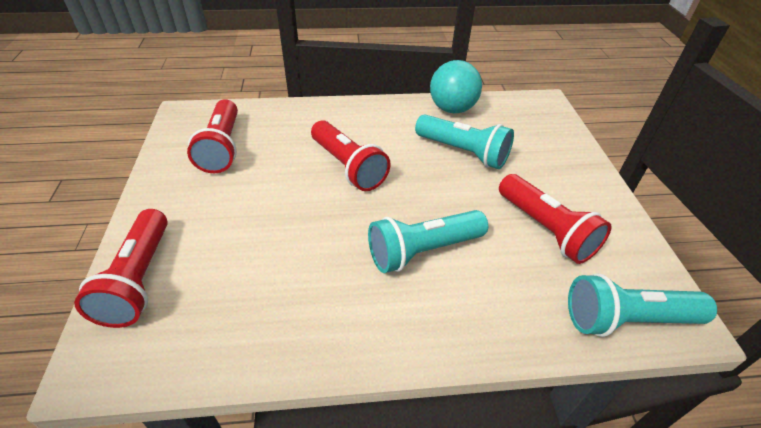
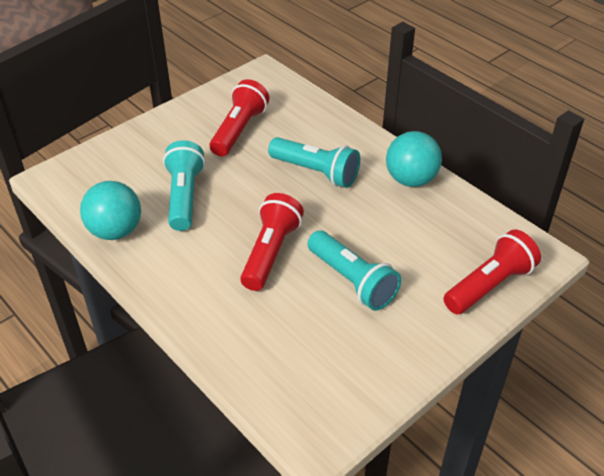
camera: 125 degrees left, 0 degrees up
red flashlight [187,99,238,173] -> none
turquoise flashlight [568,273,717,337] -> turquoise flashlight moved to [307,230,401,311]
none -> turquoise ball [386,131,442,187]

